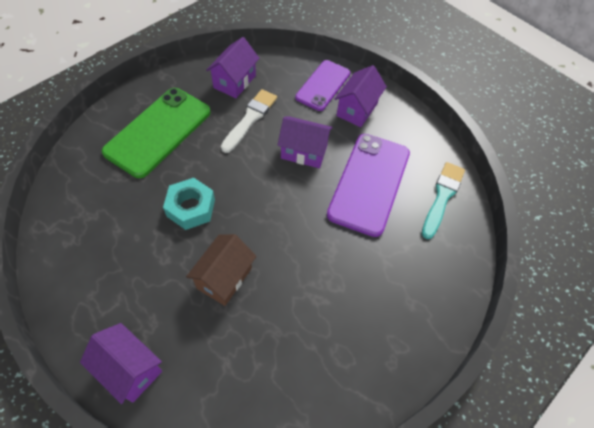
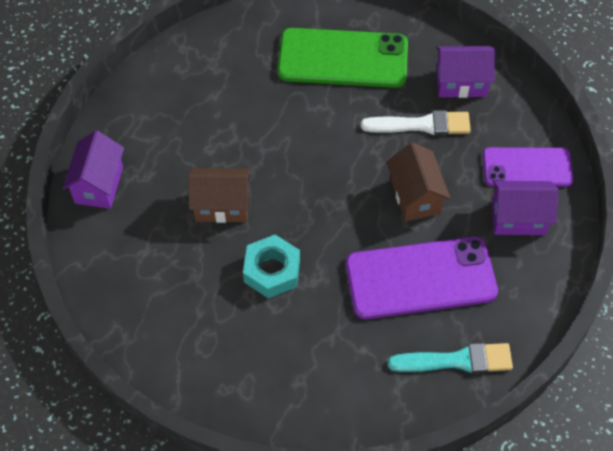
camera: 65 degrees right, 0 degrees up
turquoise nut [163,178,215,230] -> turquoise nut moved to [243,235,300,299]
purple house [277,116,333,168] -> brown house [387,142,450,222]

